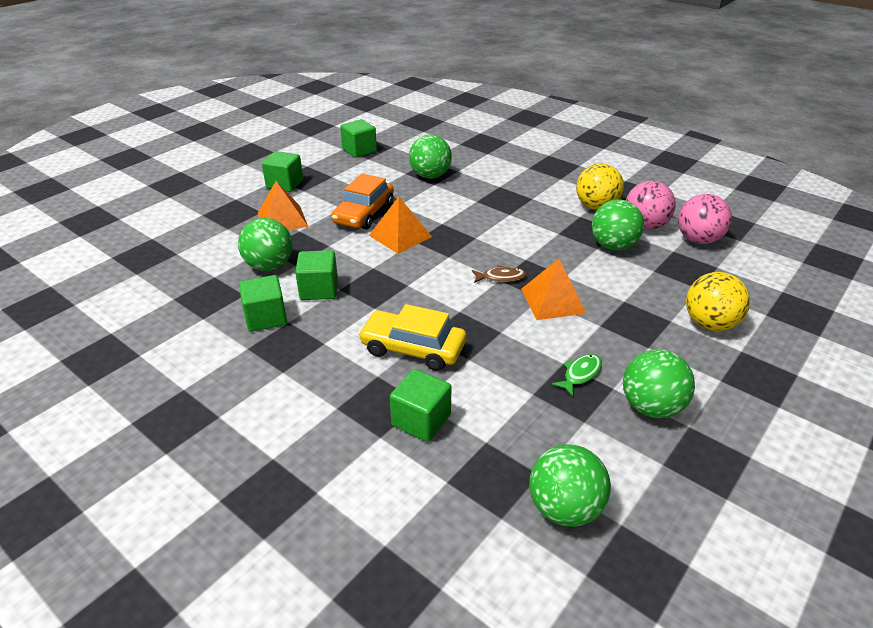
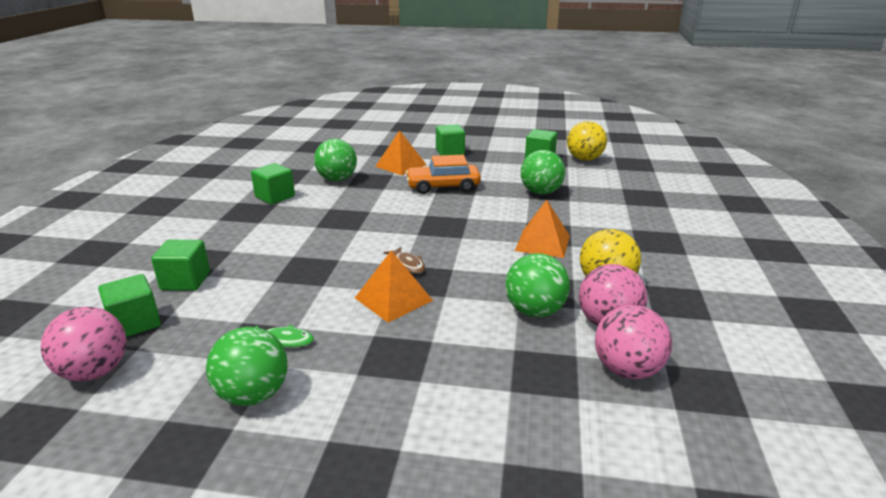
camera: 60 degrees right, 10 degrees down
green cube [295,250,338,300] -> green cube moved to [98,274,161,337]
yellow car [358,304,466,371] -> none
orange pyramid [369,197,432,254] -> orange pyramid moved to [515,200,570,258]
green ball [529,444,611,527] -> pink ball [40,307,126,381]
yellow ball [686,272,750,331] -> yellow ball moved to [567,121,607,161]

